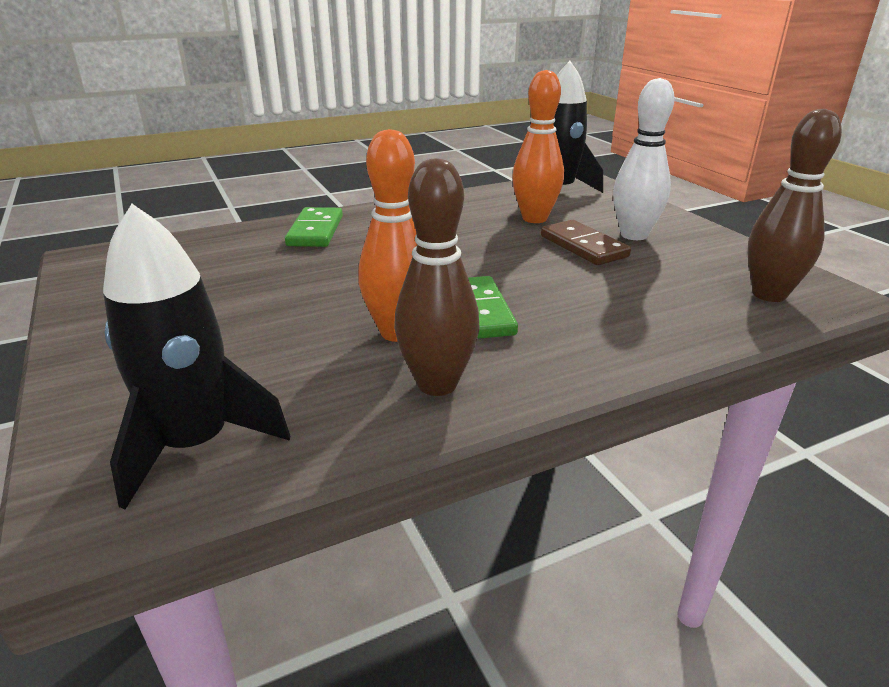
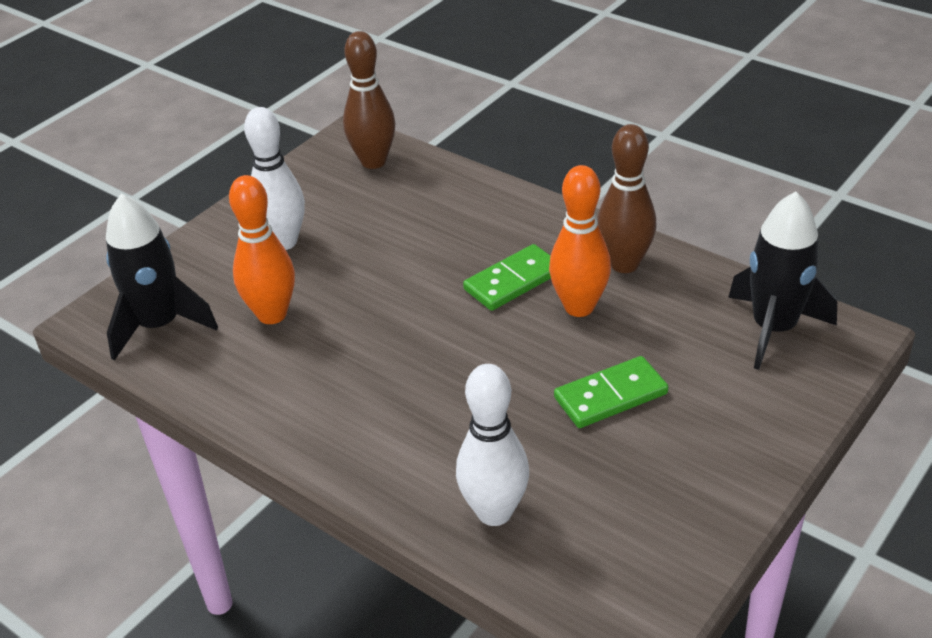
camera: 115 degrees left, 10 degrees up
green domino [285,207,343,247] -> green domino moved to [554,356,668,428]
brown domino [541,220,631,265] -> none
none -> white bowling pin [456,364,529,526]

